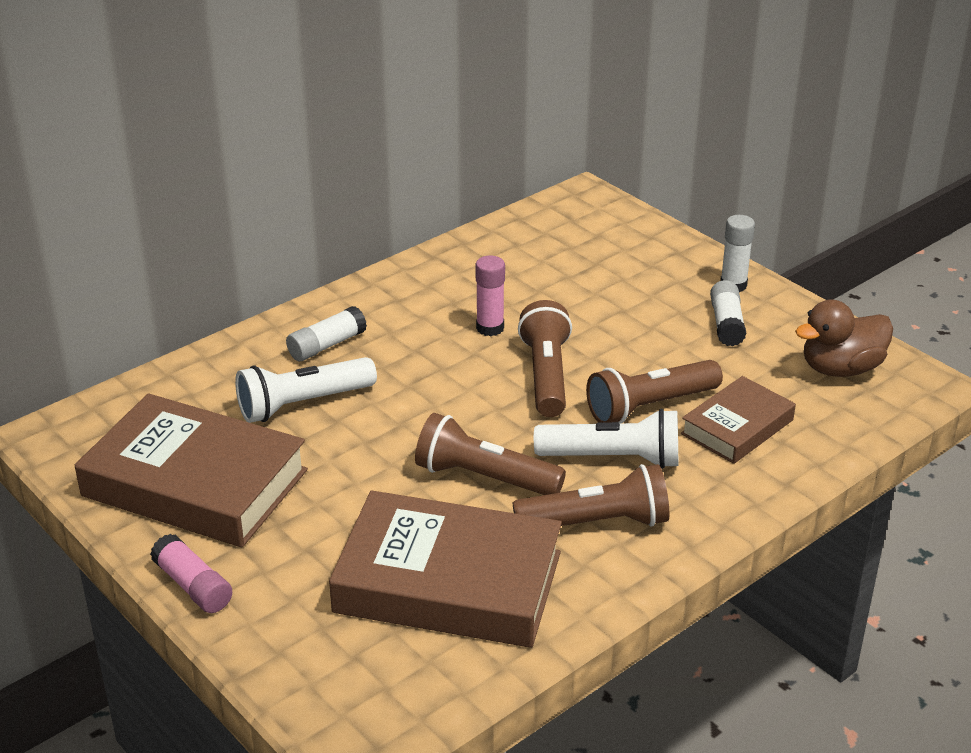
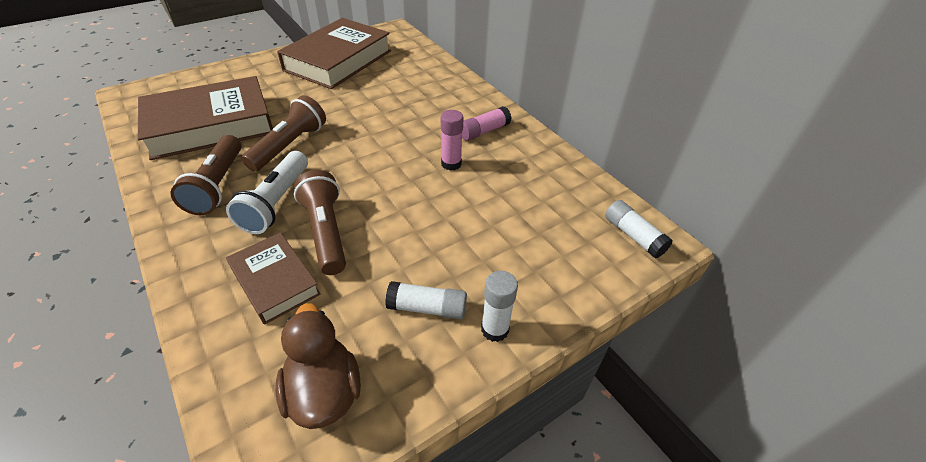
camera: 95 degrees right, 10 degrees up
pink glue stick [150,534,232,613] -> pink glue stick moved to [462,106,512,141]
white flashlight [235,357,377,423] -> none
white glue stick [286,306,367,361] -> white glue stick moved to [605,200,673,259]
brown book [329,490,562,648] -> brown book turned 45 degrees clockwise [138,76,273,160]
brown flashlight [518,300,572,417] -> none

